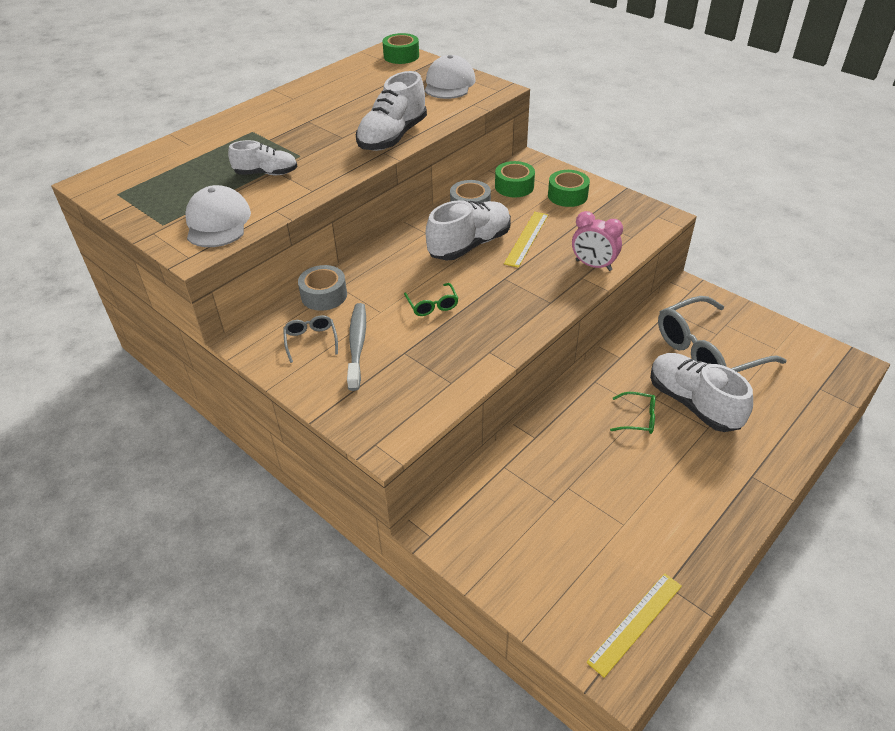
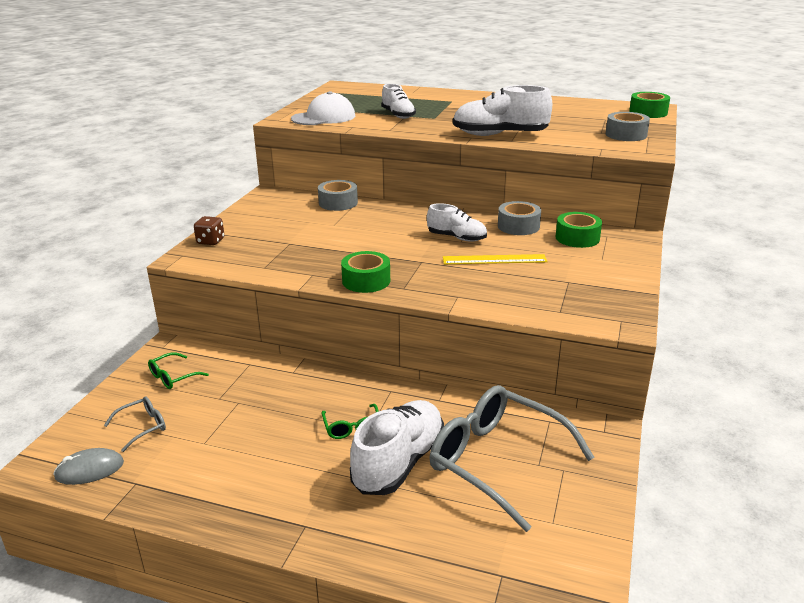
camera: 65 degrees right, 15 degrees down
grey glasses [283,315,338,363] -> grey glasses moved to [104,396,166,452]
grey toothbrush [347,303,366,391] -> none
green glasses [404,283,459,316] -> green glasses moved to [148,352,209,389]
white cap [425,55,475,99] -> grey tape [606,112,650,141]
white shoe [426,200,511,261] -> white shoe [427,203,487,242], size x0.61
green tape [548,170,590,207] -> green tape moved to [341,251,390,293]
pink clock [572,211,623,271] -> none
yellow ruler [586,573,682,678] -> grey mouse [53,448,124,485]
none -> brown dice [194,216,224,245]

